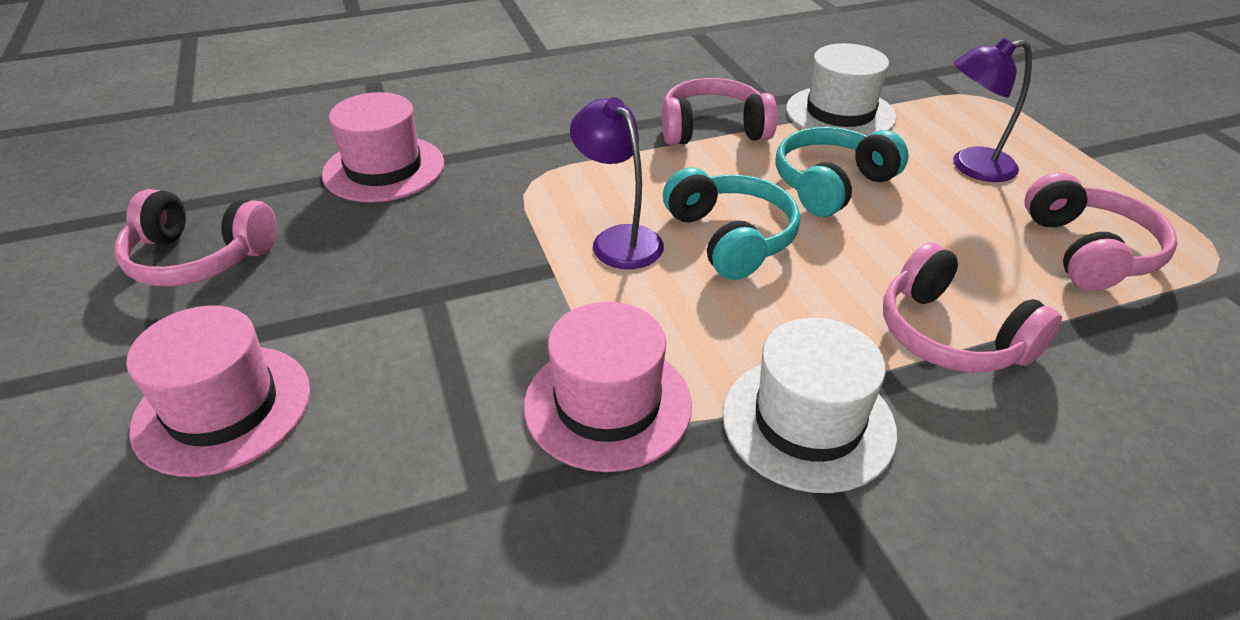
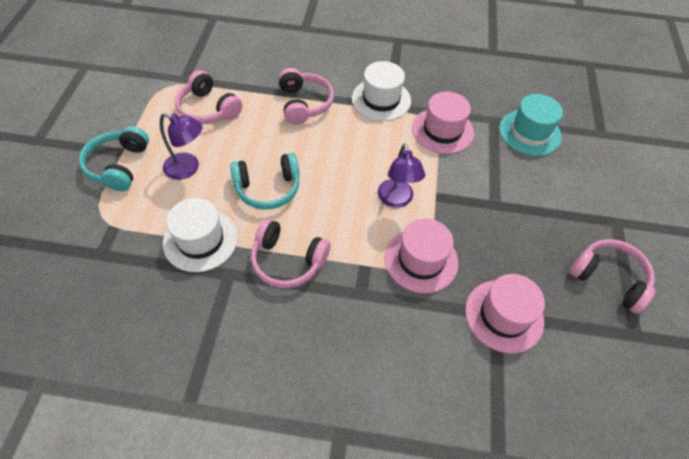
camera: 155 degrees left, 15 degrees up
pink hat [126,305,310,477] -> pink hat moved to [385,218,458,293]
turquoise headphones [663,167,800,280] -> turquoise headphones moved to [79,126,149,191]
pink headphones [1025,172,1178,291] -> pink headphones turned 75 degrees counterclockwise [175,70,242,124]
none -> turquoise hat [499,94,563,156]

